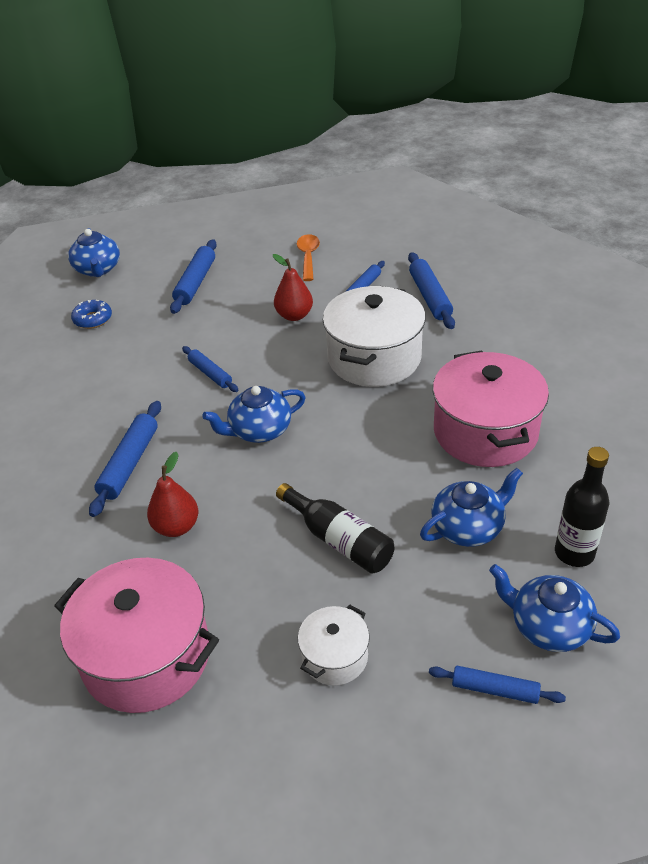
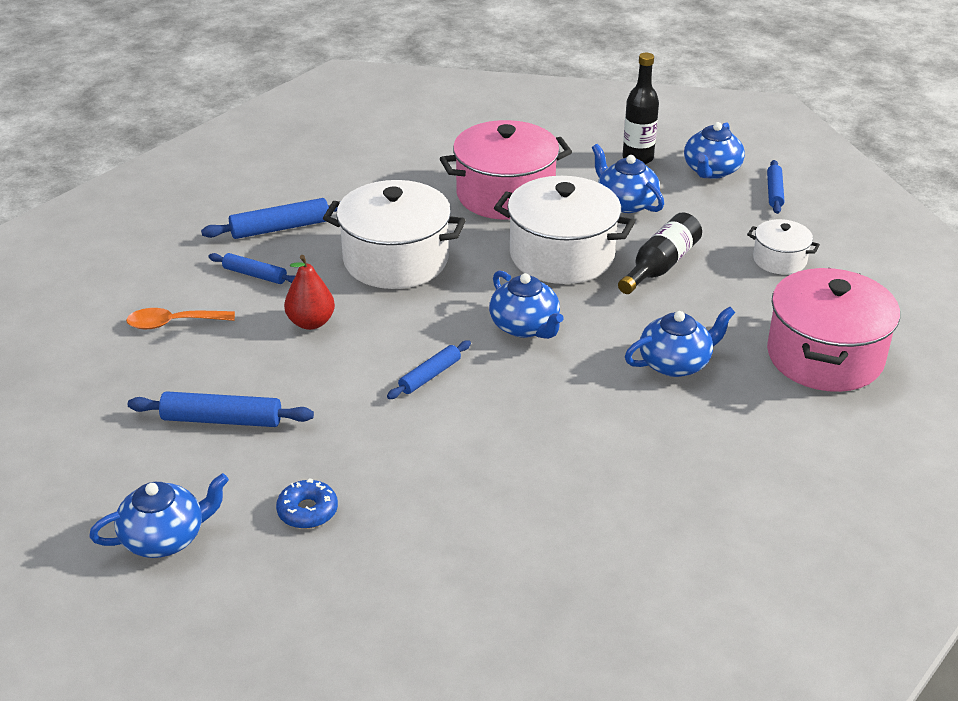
camera: 100 degrees left, 5 degrees down
blue rolling pin [89,401,161,517] -> none
red pear [147,452,198,537] -> blue teapot [625,307,735,377]
none -> white pot [494,176,635,284]

